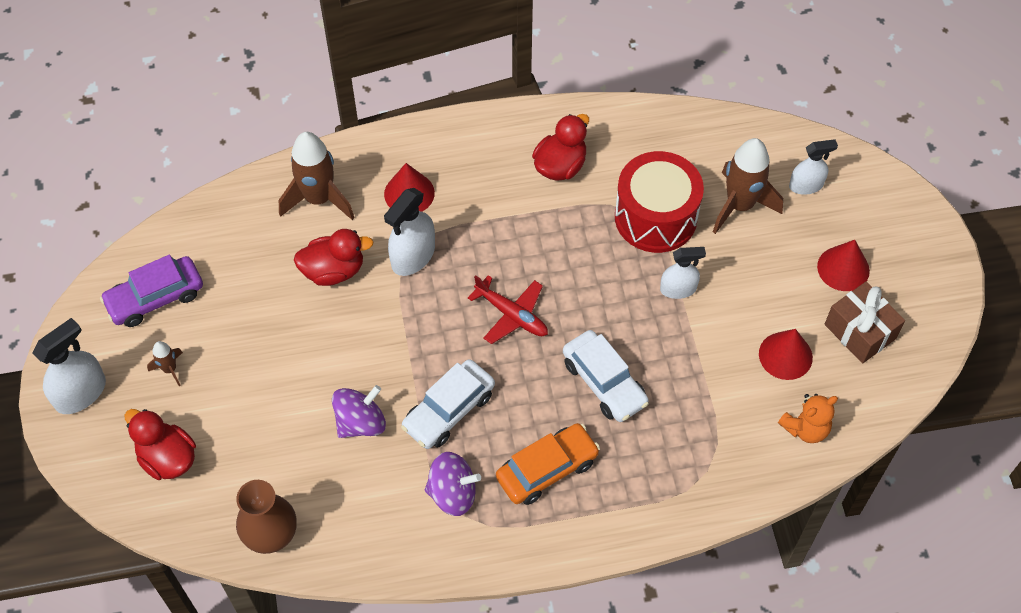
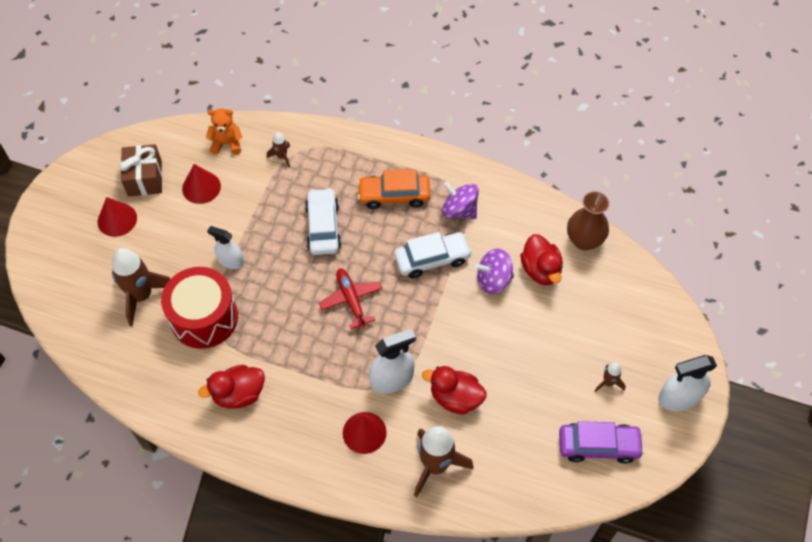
camera: 150 degrees left, 0 degrees up
red duck [124,409,196,480] -> red duck moved to [520,234,563,285]
white spray bottle [789,139,838,195] -> none
none -> brown rocket [267,132,290,168]

